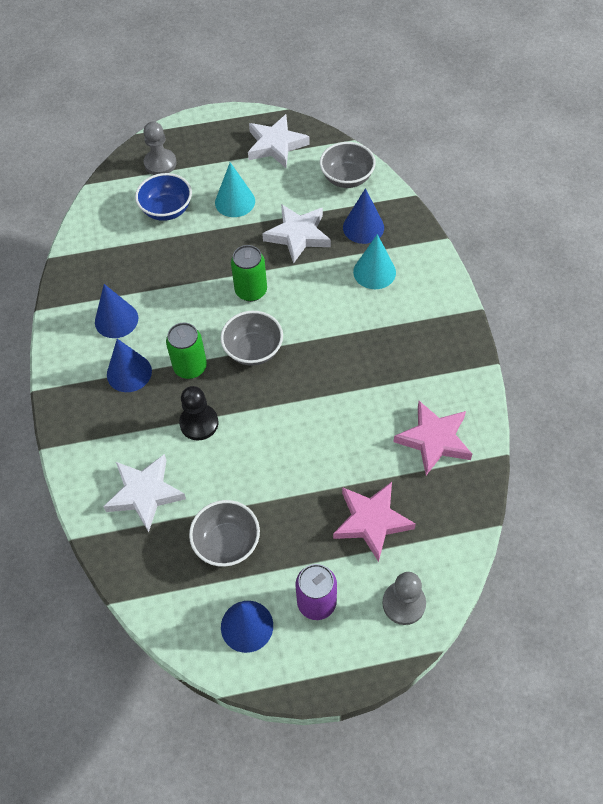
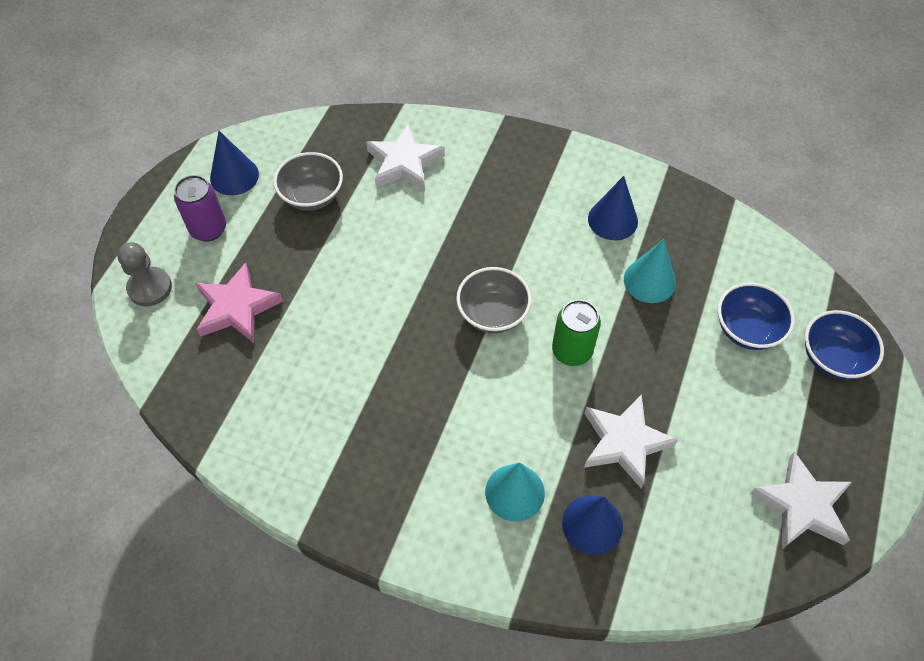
camera: 120 degrees right, 0 degrees up
blue cone [107,339,152,392] -> none
grey pawn [143,121,177,175] -> blue bowl [805,310,884,380]
green can [166,323,207,379] -> none
black pawn [179,386,218,440] -> none
turquoise cone [215,162,255,217] -> turquoise cone moved to [624,239,676,303]
grey bowl [320,142,376,188] -> none
pink star [393,401,472,475] -> none

